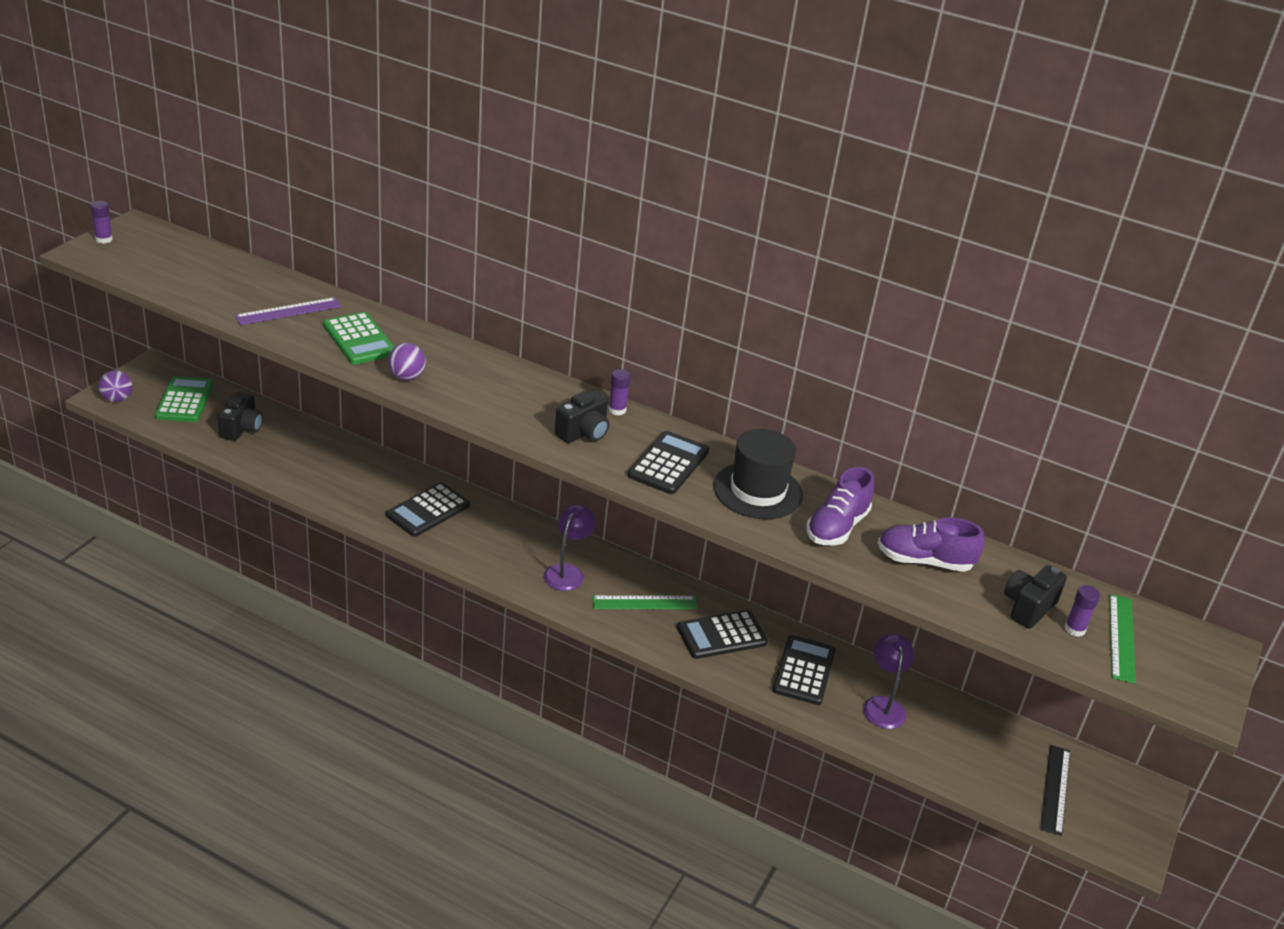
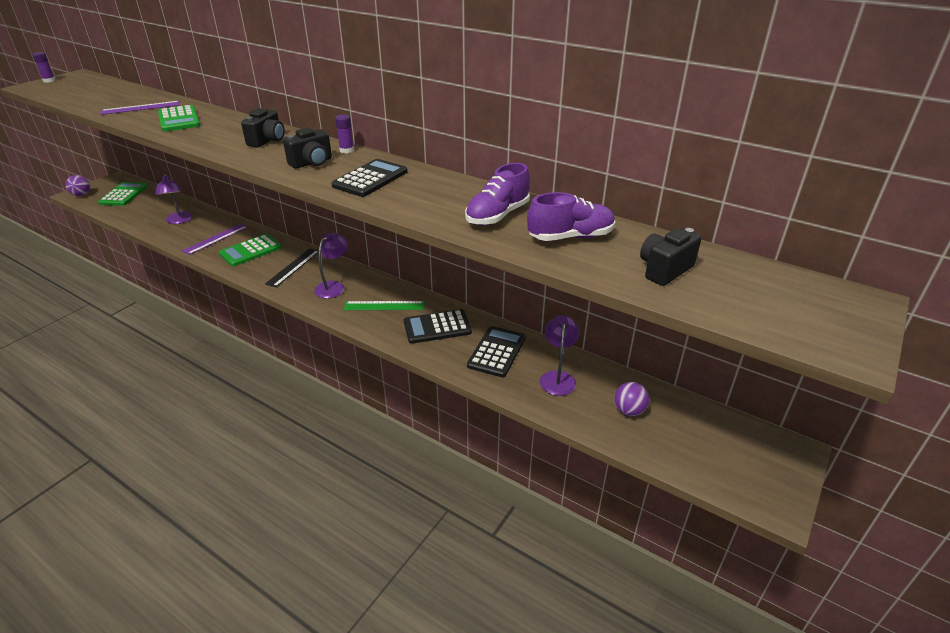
camera: 10 degrees right, 0 degrees up
black camera [218,392,263,441] -> black camera moved to [241,108,285,148]
black calculator [386,482,470,537] -> green calculator [219,234,281,266]
purple ball [388,343,426,380] -> purple ball moved to [614,382,649,416]
black hat [714,429,803,519] -> none
purple shoe [878,517,985,572] -> purple shoe turned 150 degrees clockwise [527,192,615,241]
black ruler [1040,745,1070,836] -> black ruler moved to [265,248,319,287]
purple glue stick [1064,585,1100,637] -> none
green ruler [1109,594,1136,684] -> none
none -> purple lamp [155,174,193,224]
none -> purple ruler [182,224,248,255]

